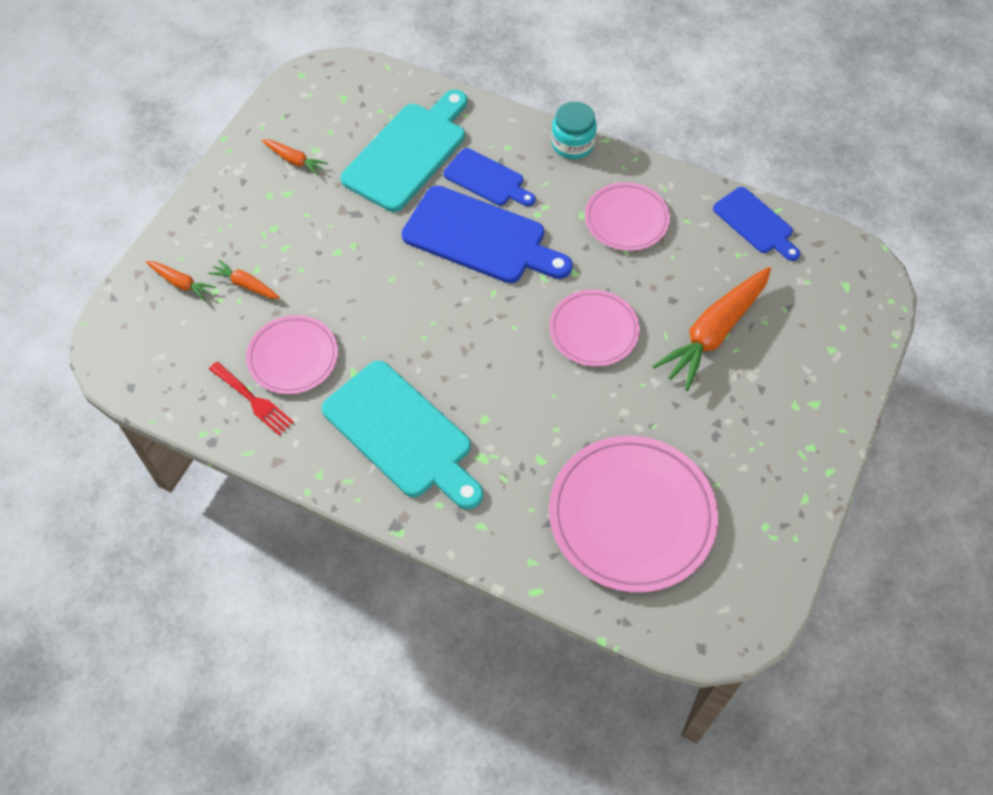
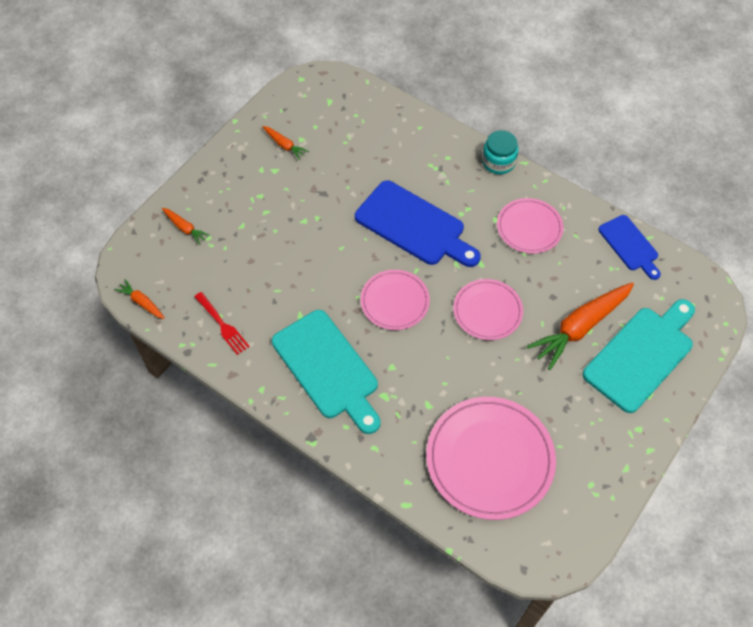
camera: 10 degrees right, 0 degrees up
orange carrot [208,259,280,299] -> orange carrot moved to [114,279,165,319]
pink plate [246,315,338,394] -> pink plate moved to [361,270,430,330]
turquoise cutting board [341,90,467,212] -> turquoise cutting board moved to [583,299,695,413]
blue cutting board [443,148,535,206] -> none

